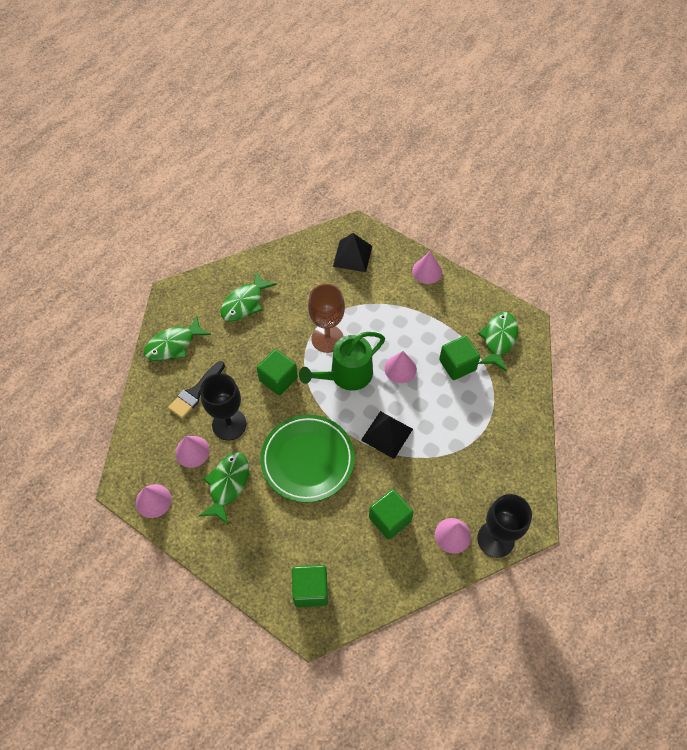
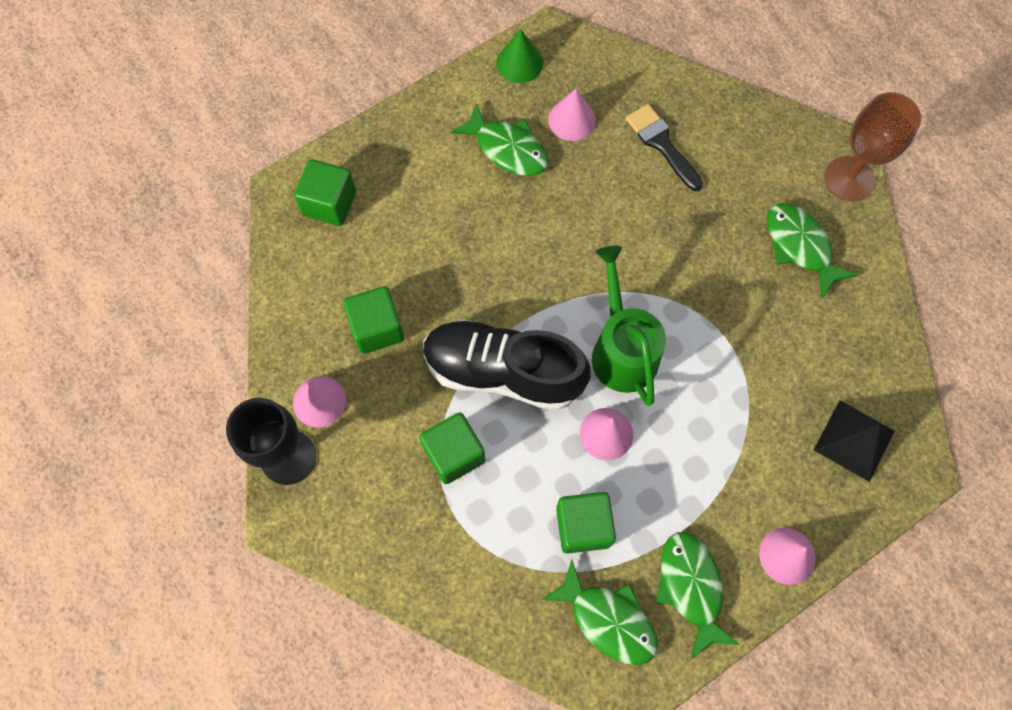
camera: 110 degrees right, 10 degrees up
pink cone [136,484,171,518] -> green cone [497,29,543,83]
green fish [144,315,211,361] -> green fish moved to [656,532,740,659]
black goblet [200,373,247,441] -> none
green cube [257,349,298,396] -> green cube moved to [419,412,485,484]
green plate [261,415,355,503] -> none
brown goblet [308,284,345,353] -> brown goblet moved to [824,92,921,201]
black pyramid [361,411,413,459] -> black shoe [423,319,591,411]

